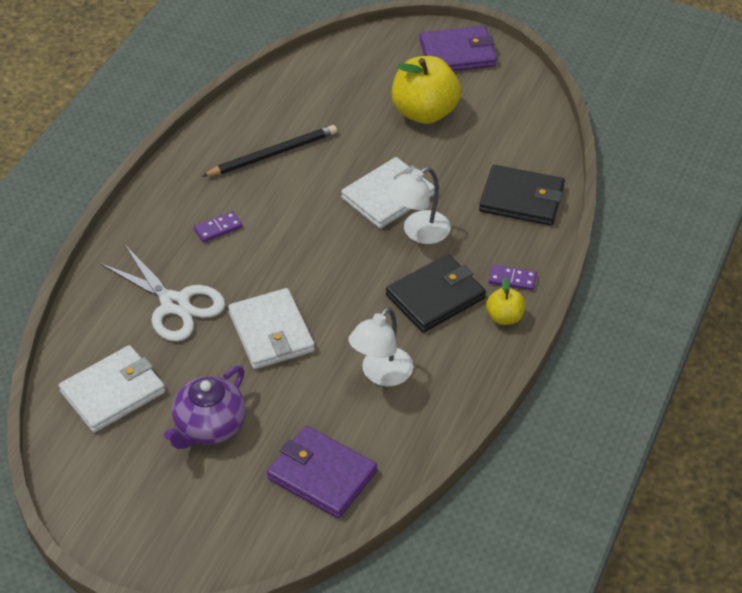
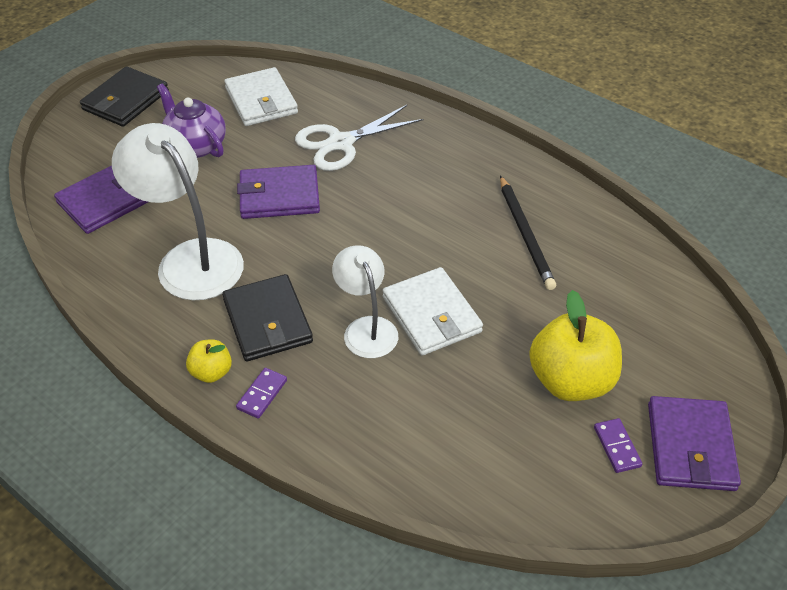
camera: 105 degrees right, 0 degrees up
purple domino [194,211,243,243] -> purple domino moved to [594,418,642,473]
white wallet [228,288,315,369] -> purple wallet [237,165,320,219]
white lamp [348,307,413,386] -> white lamp [112,123,244,300], size x1.66
black wallet [479,165,565,226] -> black wallet moved to [80,66,169,127]

